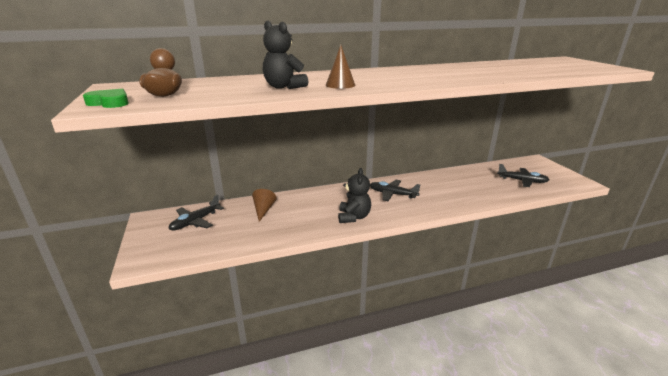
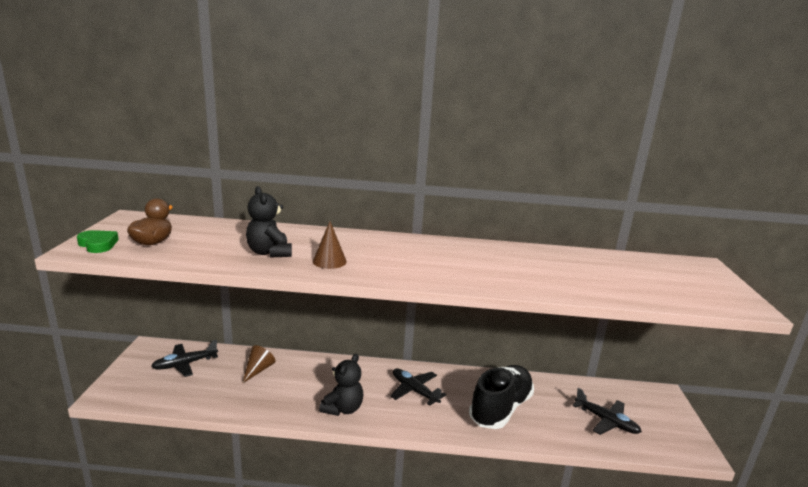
camera: 20 degrees right, 5 degrees down
none -> black shoe [469,365,534,429]

